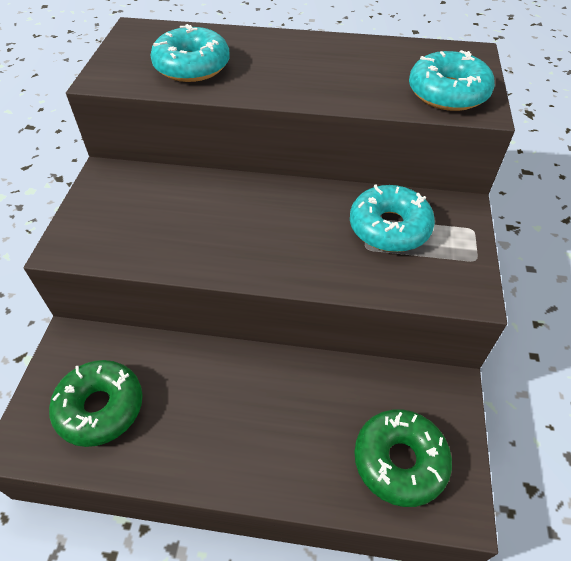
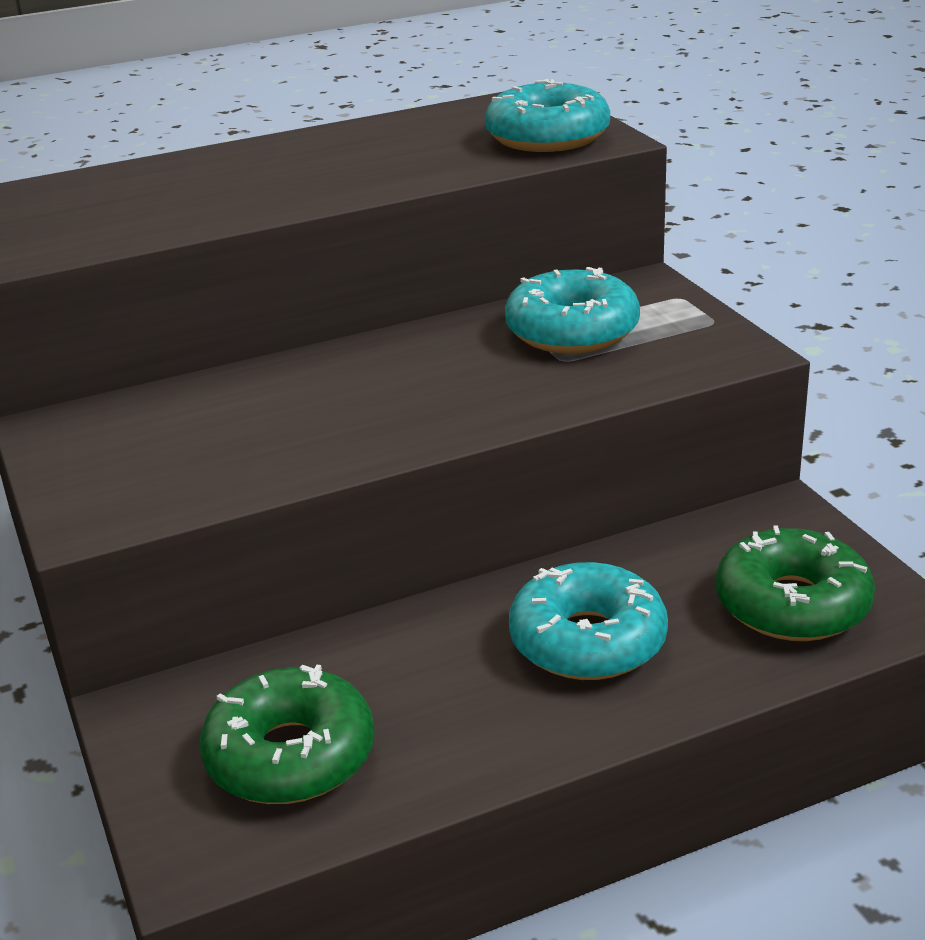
camera: 30 degrees left, 20 degrees down
turquoise donut [150,24,230,82] -> turquoise donut moved to [509,562,668,680]

